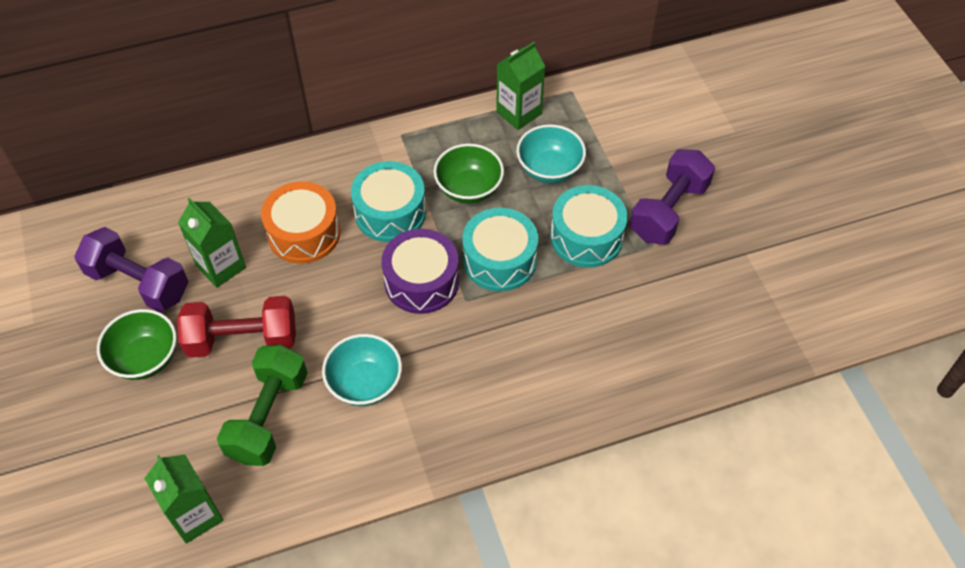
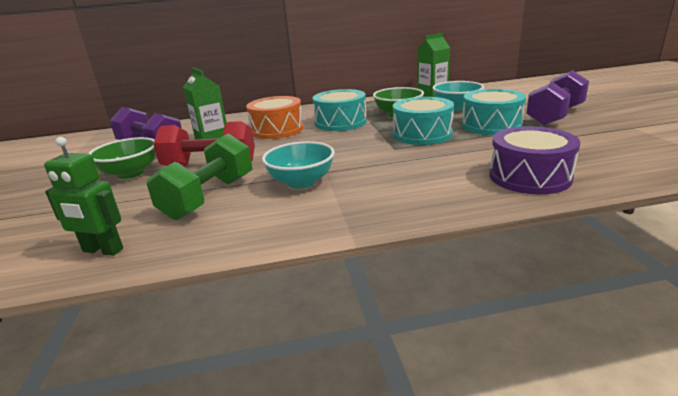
camera: 10 degrees right, 30 degrees down
green carton [144,454,224,544] -> green robot [44,137,123,256]
purple drum [381,229,459,314] -> purple drum moved to [489,126,580,194]

